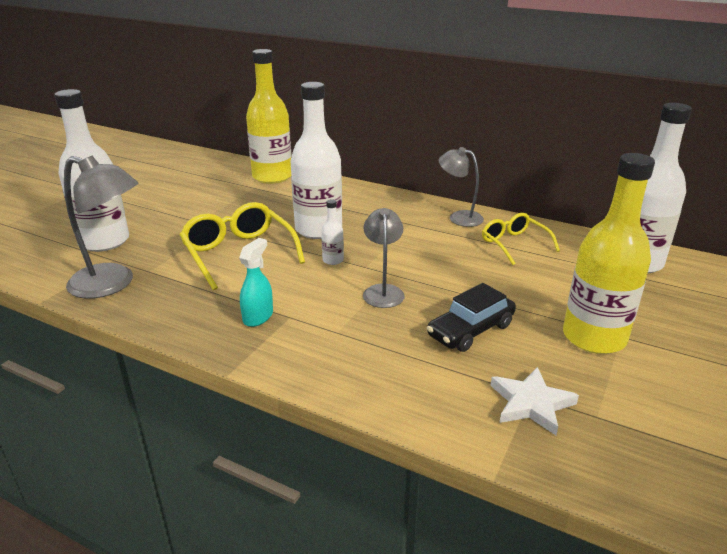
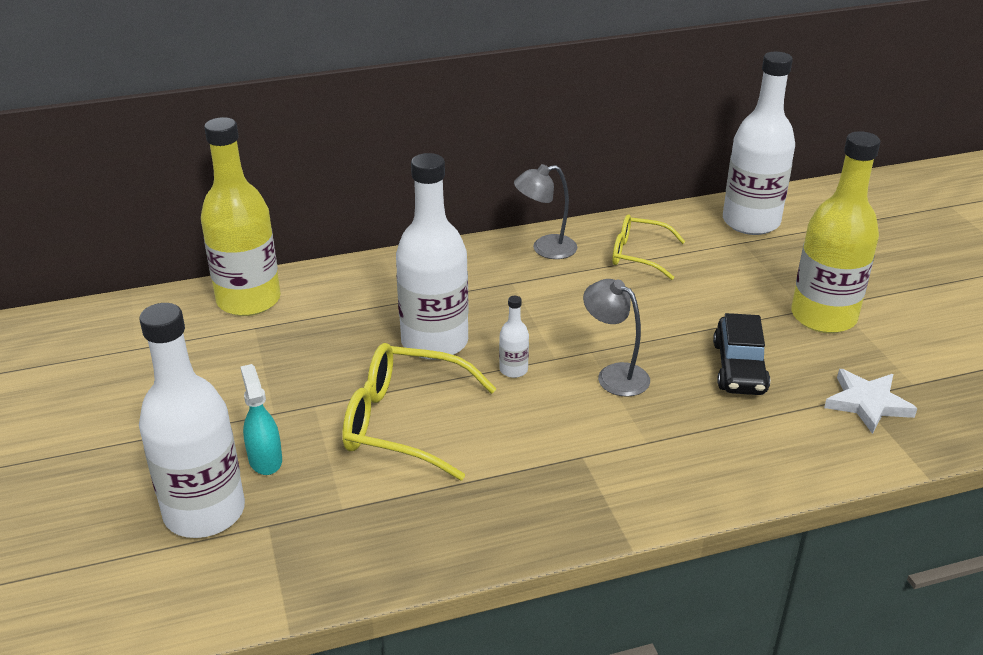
camera: 45 degrees left, 5 degrees up
grey lamp [64,156,138,299] -> none
turquoise spray bottle [239,238,273,327] -> turquoise spray bottle moved to [240,364,282,475]

